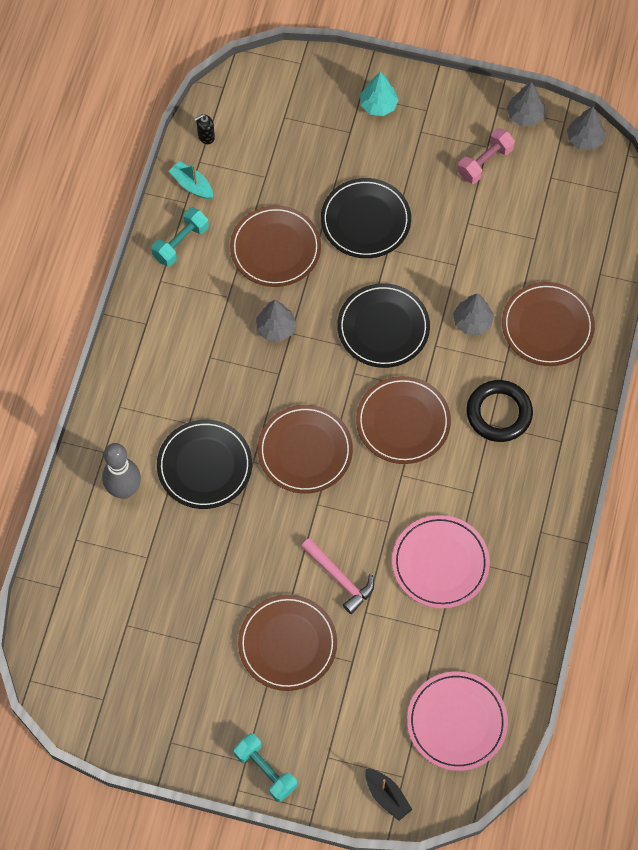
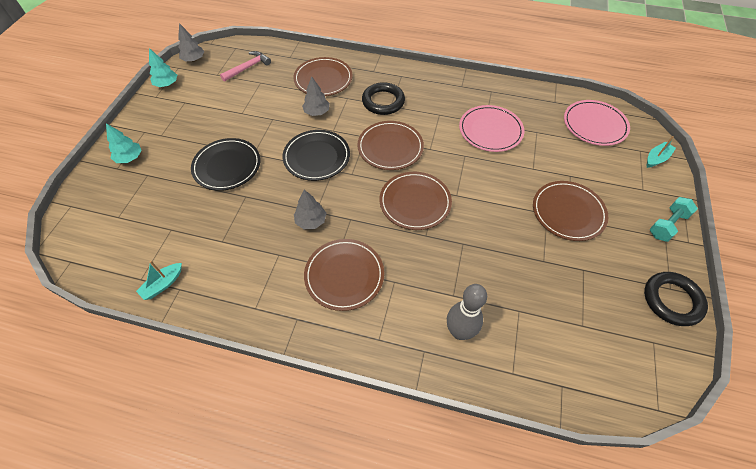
camera: 90 degrees left, 10 degrees down
turquoise dumbbell [151,207,209,266] -> none
black plate [157,420,252,509] -> none
black soap dispenser [194,114,215,144] -> none
brown plate [230,205,321,287] -> brown plate moved to [304,239,384,311]
pink hammer [301,538,374,614] -> pink hammer moved to [220,51,271,82]
black boat [365,769,412,821] -> turquoise boat [646,136,676,168]
pink dumbbell [457,128,515,184] -> none
grey tree [507,82,545,126] -> turquoise tree [149,48,177,87]
none -> black ring [644,272,708,326]

